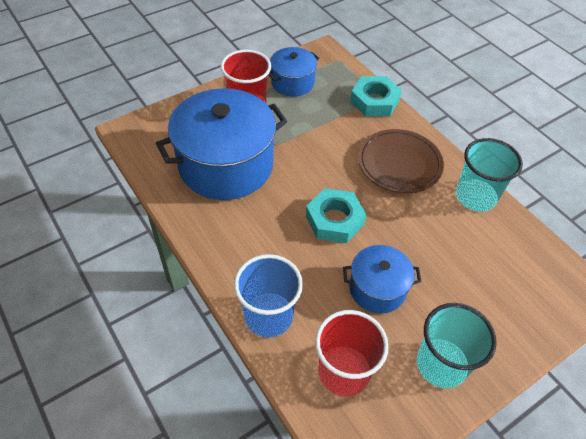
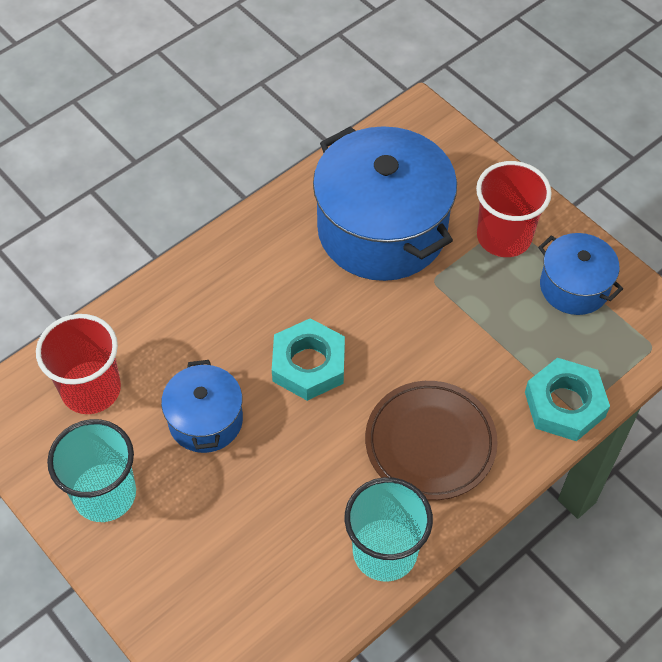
camera: 85 degrees right, 5 degrees up
blue cup [234,254,303,338] -> none

